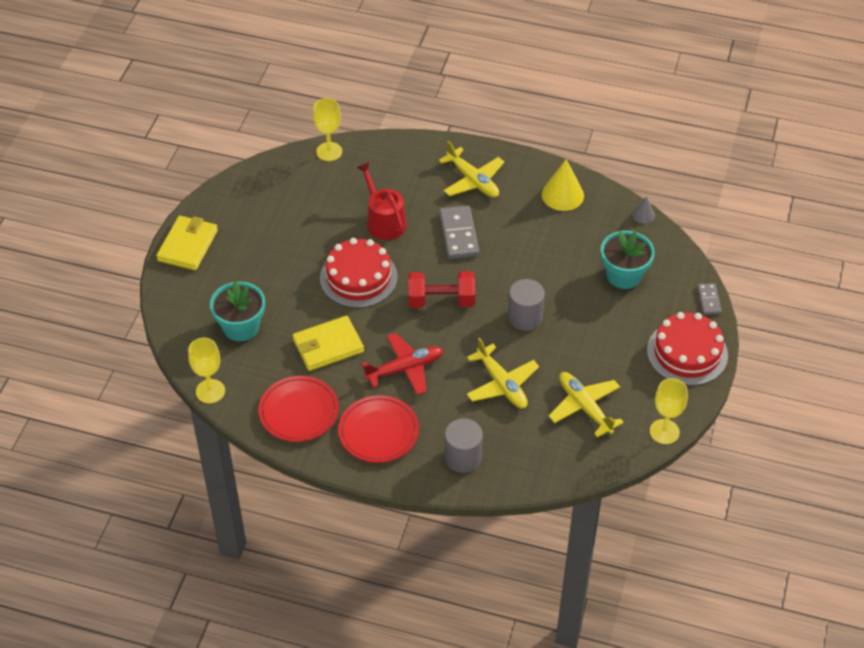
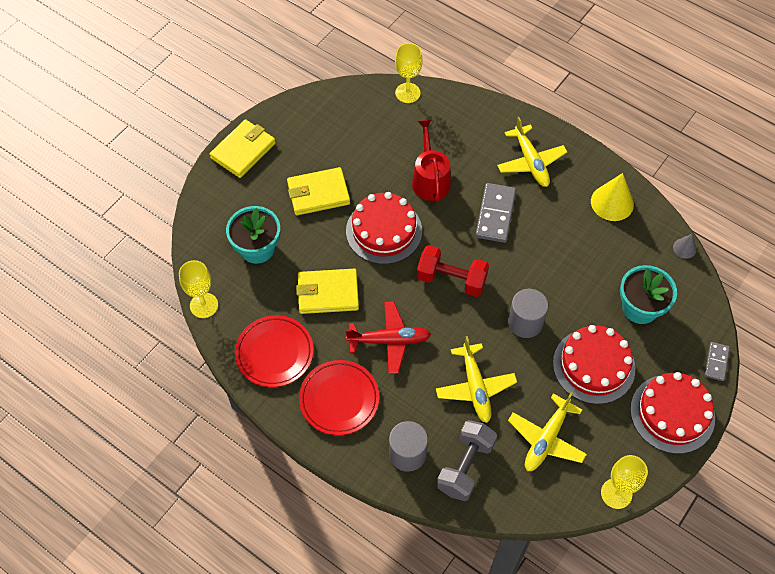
camera: 20 degrees right, 10 degrees up
yellow plane [549,372,624,438] -> yellow plane turned 135 degrees counterclockwise [508,392,587,471]
none -> yellow wallet [287,167,350,215]
none -> grey dumbbell [437,420,497,501]
none -> red cake [553,325,635,404]

